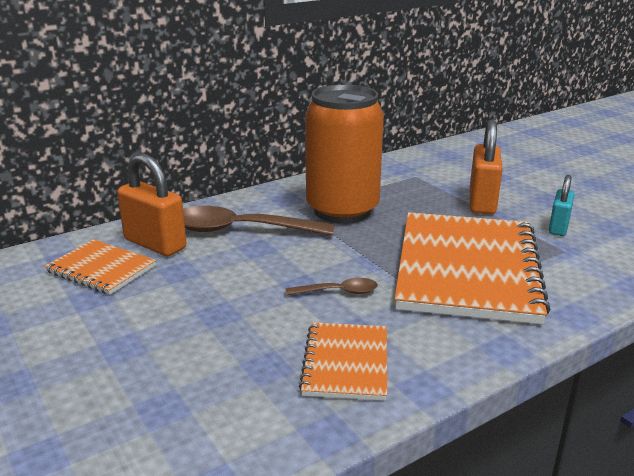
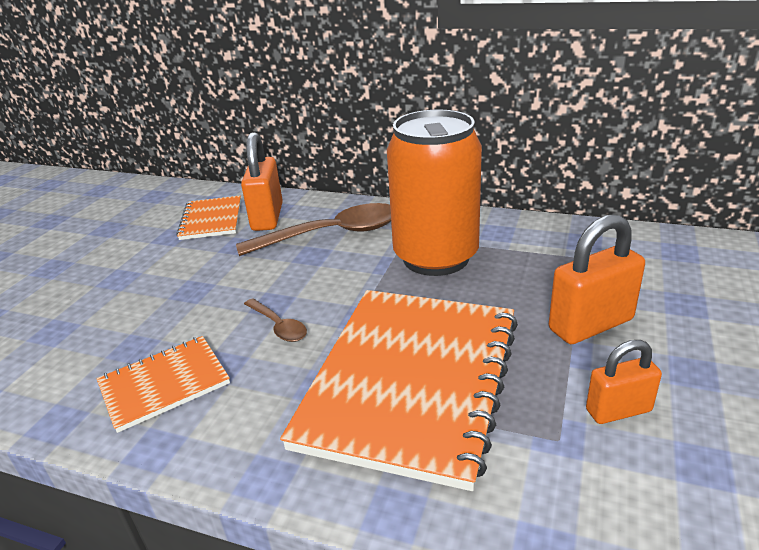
camera: 55 degrees right, 5 degrees up
brown spoon [183,206,334,236] -> brown spoon turned 105 degrees clockwise [236,203,391,256]
orange notebook [394,212,550,324] -> orange notebook turned 45 degrees counterclockwise [280,290,518,491]
turquoise padlock [549,175,575,236] -> orange padlock [586,340,662,424]

